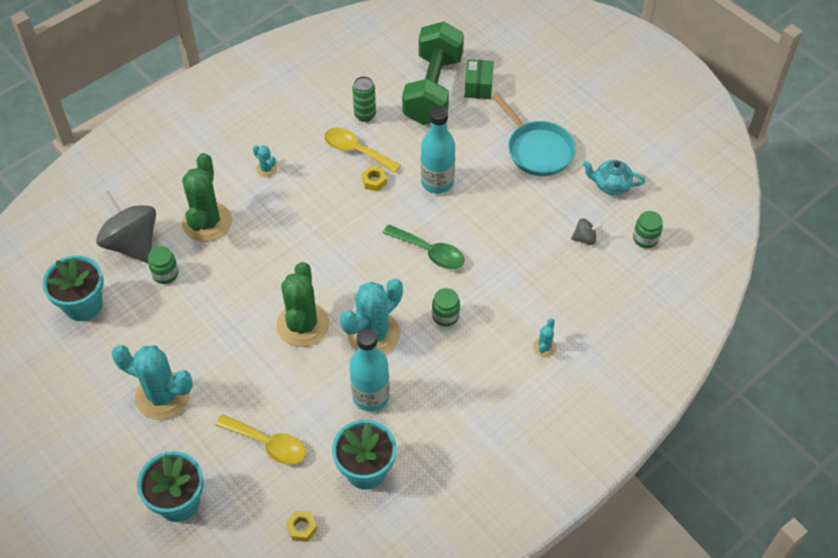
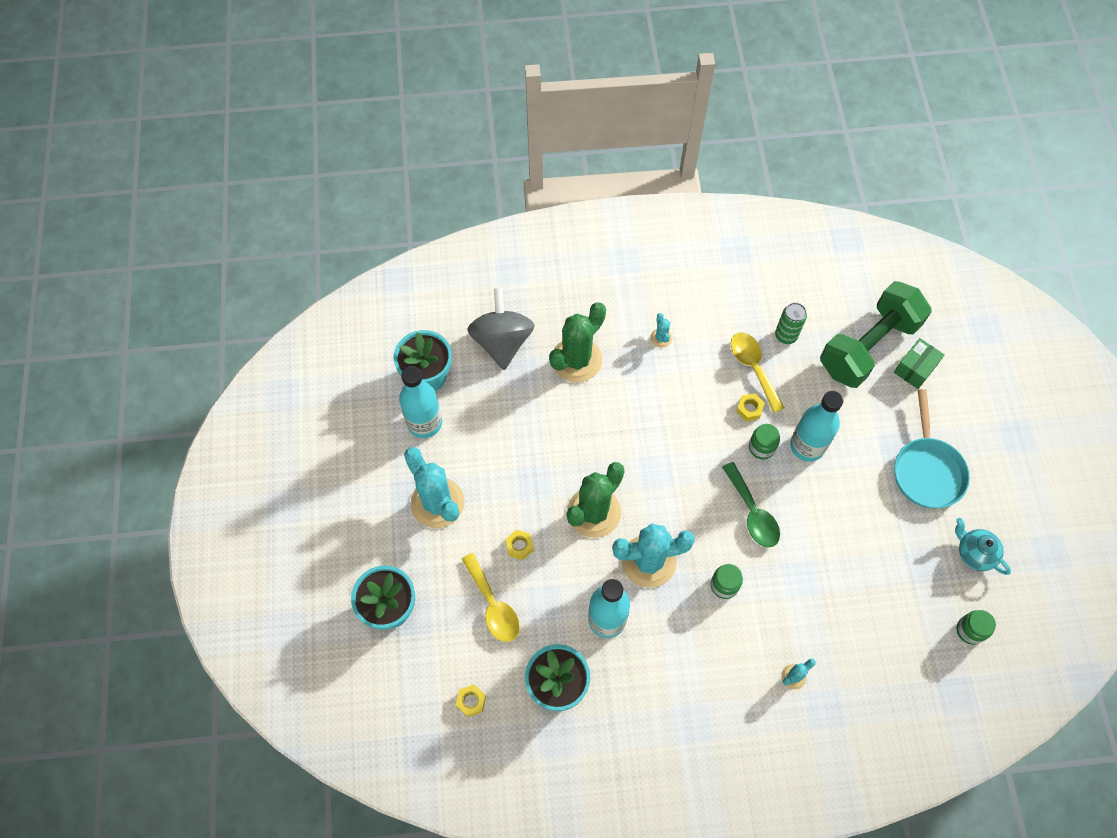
camera: 35 degrees right, 10 degrees up
green jar [148,246,179,284] -> green jar moved to [749,424,780,459]
grey spinning top [571,218,603,245] -> none
none -> turquoise bottle [399,366,442,438]
none -> yellow nut [505,530,534,560]

